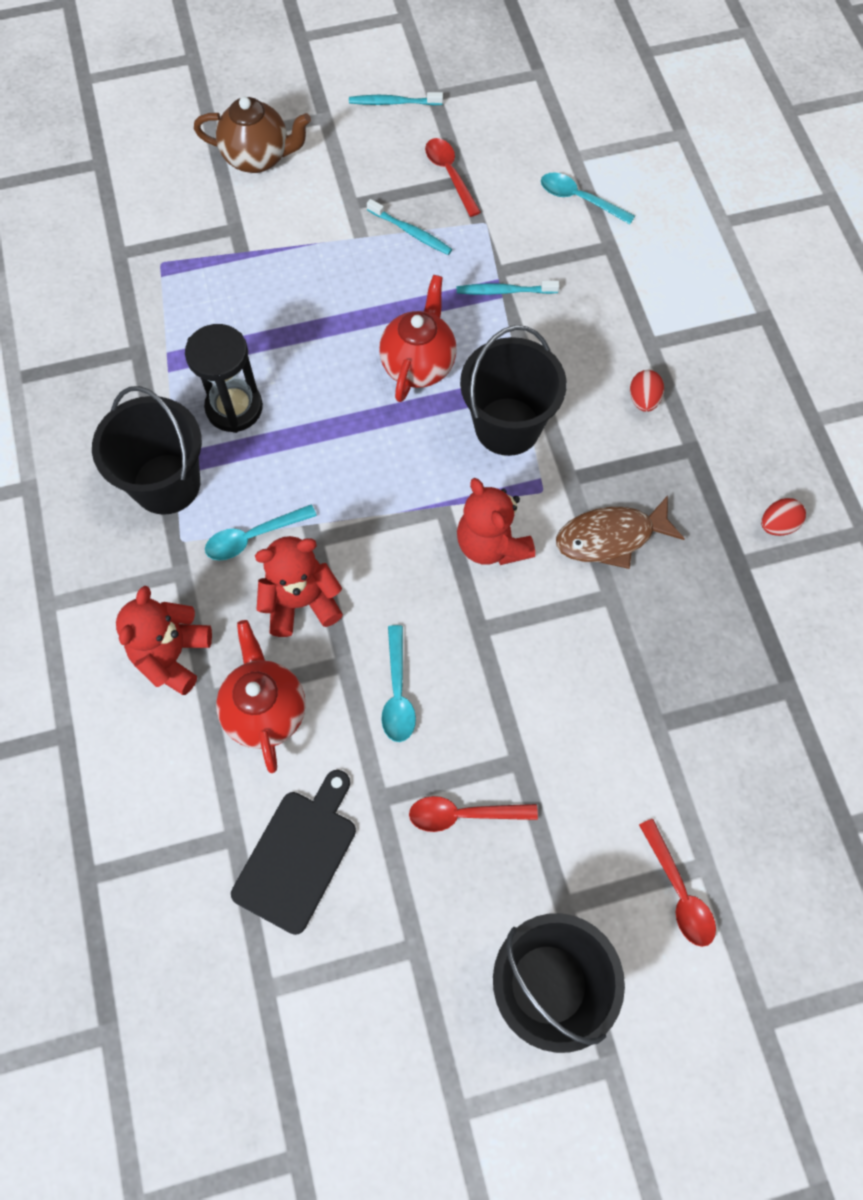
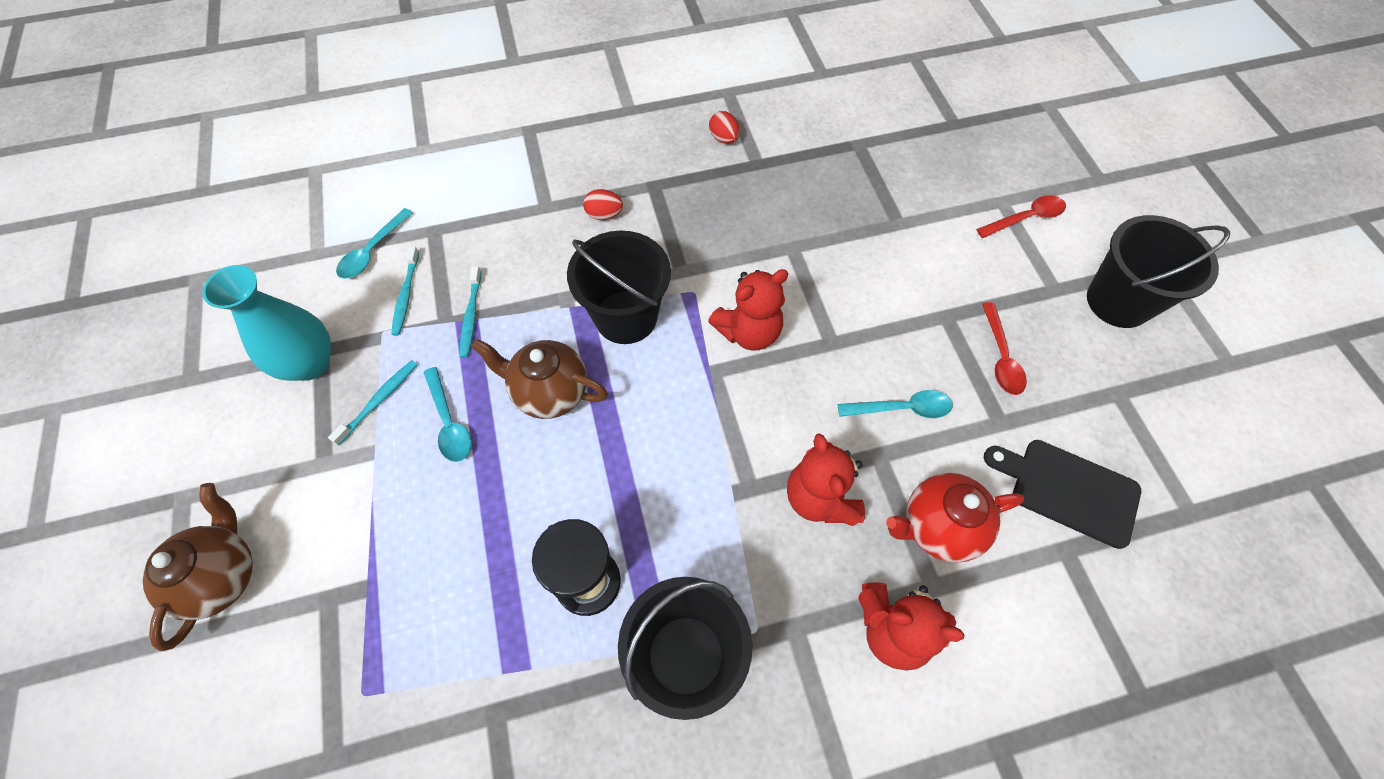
camera: 90 degrees left, 5 degrees down
turquoise spoon [205,505,317,560] -> turquoise spoon moved to [424,367,471,462]
turquoise toothbrush [349,92,443,105] -> turquoise toothbrush moved to [391,246,419,336]
red teapot [379,275,457,402] -> brown teapot [471,339,608,419]
red spoon [425,138,481,217] -> turquoise vase [202,265,331,381]
brown fish [556,495,685,569] -> none

